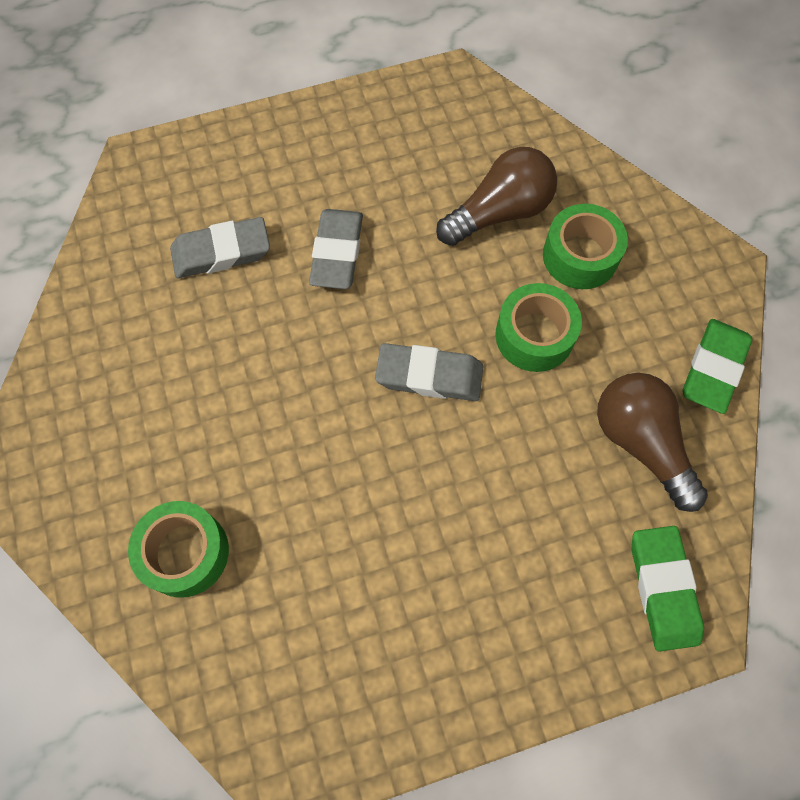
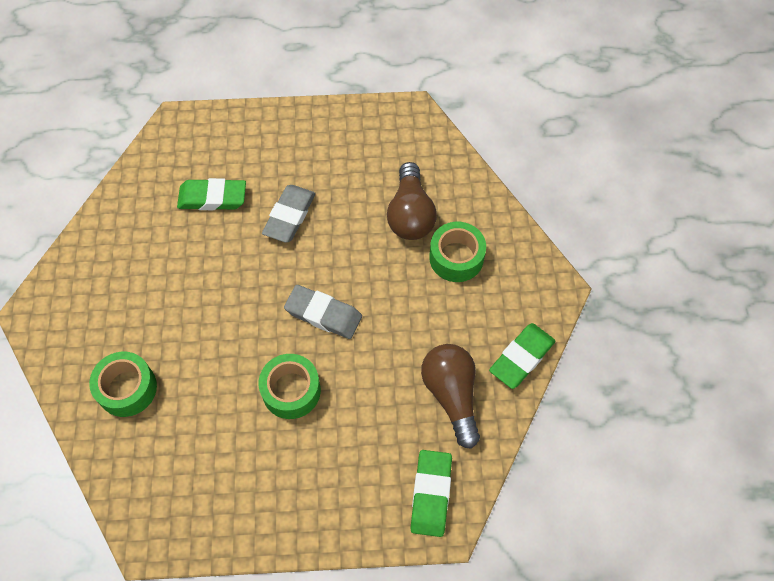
camera: 15 degrees right, 5 degrees down
grey eraser [170,217,270,278] -> green eraser [177,178,246,210]
brown light bulb [436,147,557,246] -> brown light bulb turned 105 degrees clockwise [387,162,437,240]
green tape [495,283,582,372] -> green tape moved to [258,354,321,419]

